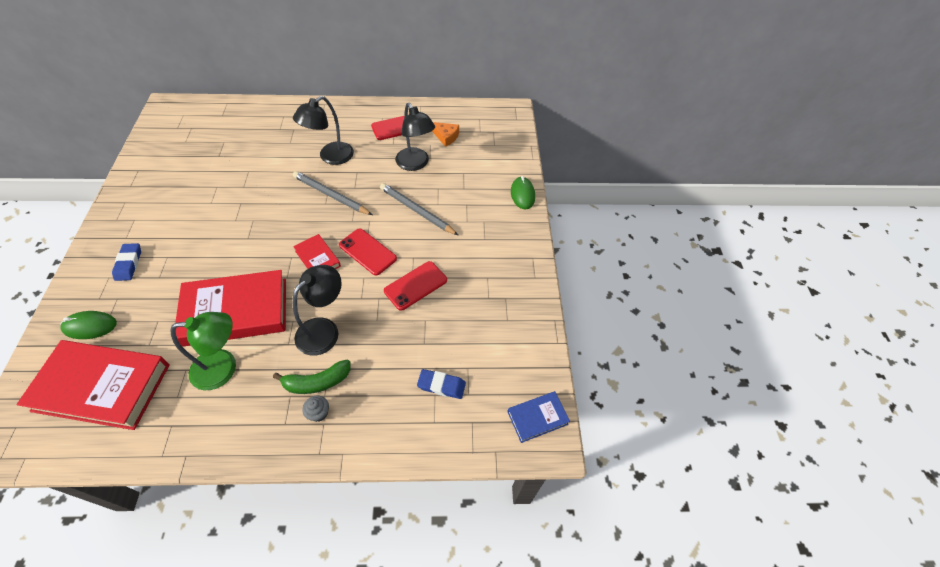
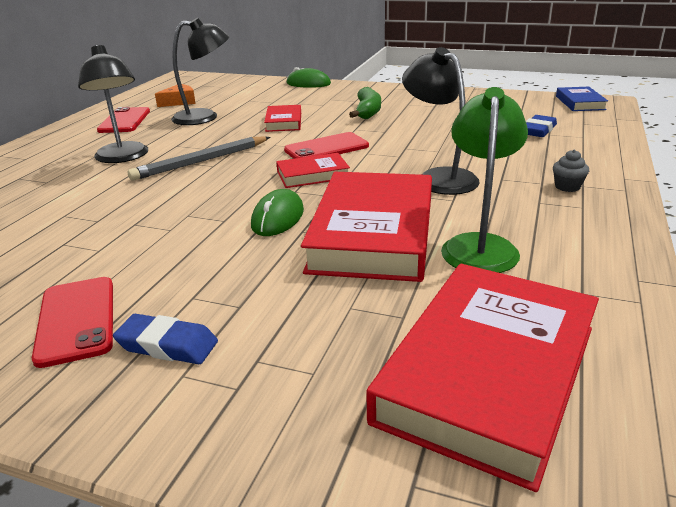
camera: 65 degrees left, 25 degrees down
green mouse [60,311,117,339] -> green mouse moved to [251,189,304,236]
green banana [273,360,351,394] -> green banana moved to [349,87,381,119]
grey pencil [380,183,458,235] -> red book [264,105,301,132]
red phone [384,261,447,311] -> red phone moved to [32,277,113,368]

